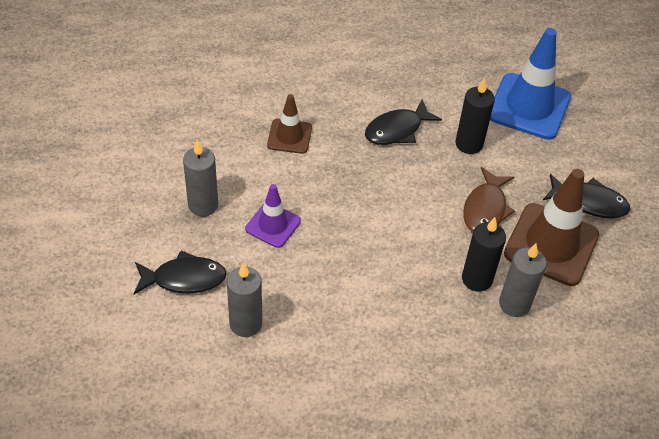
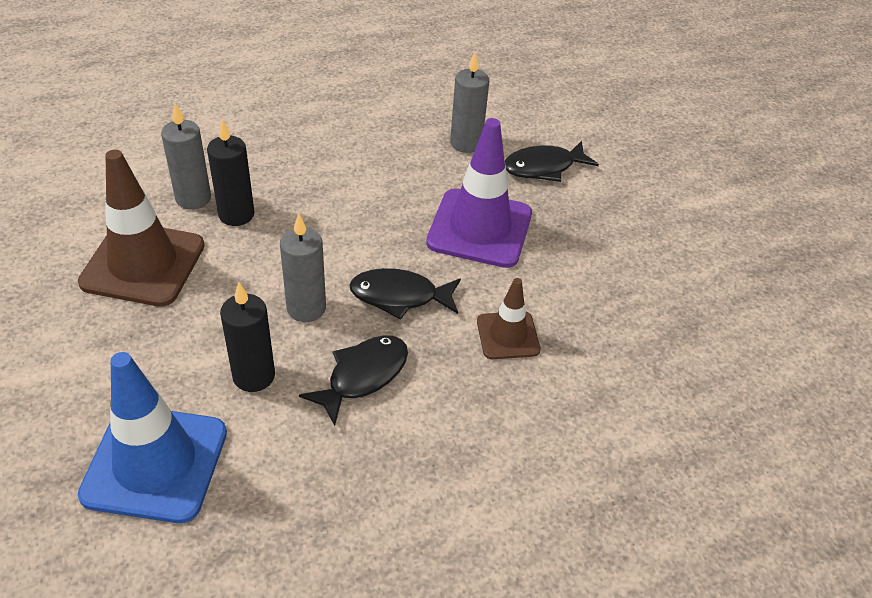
camera: 165 degrees right, 5 degrees down
grey candle [183,139,218,216] -> grey candle moved to [280,214,326,322]
purple traffic cone [245,184,301,248] -> purple traffic cone [426,118,532,268], size x1.81
brown fish [463,167,515,232] -> none
black fish [543,174,630,218] -> black fish moved to [349,268,461,320]

